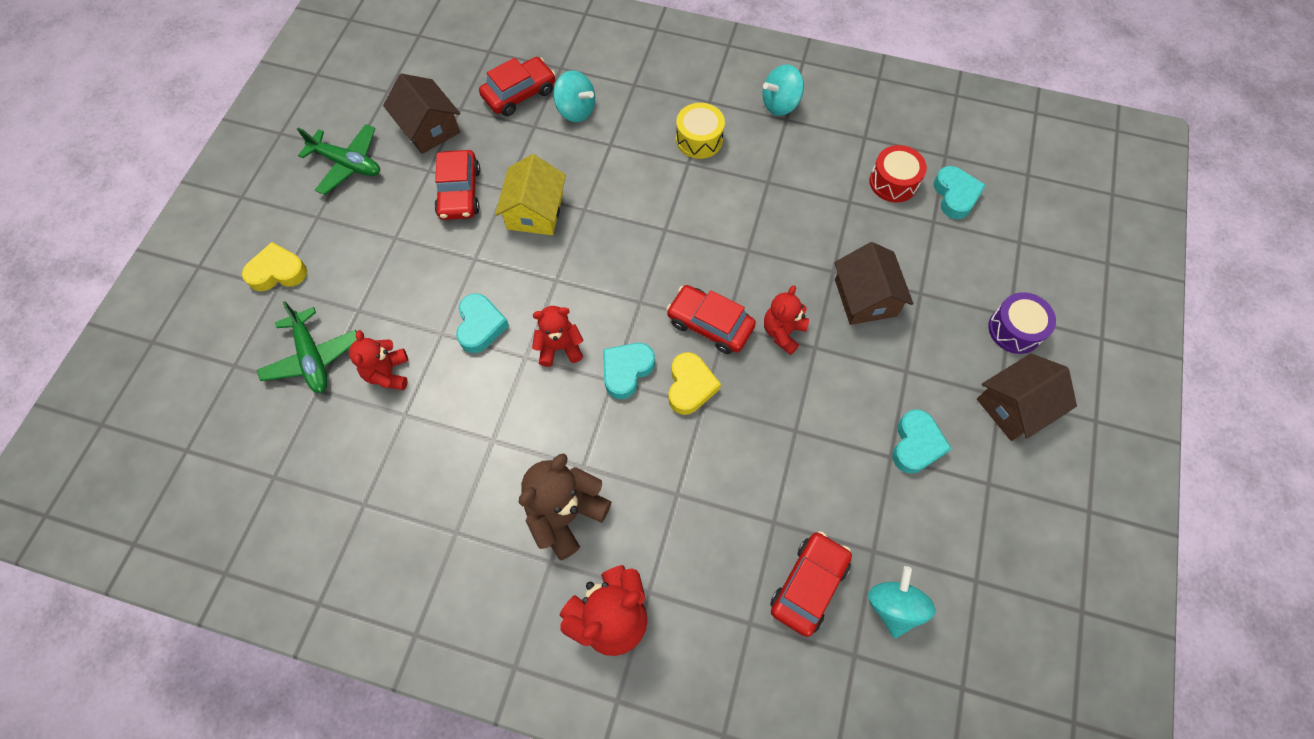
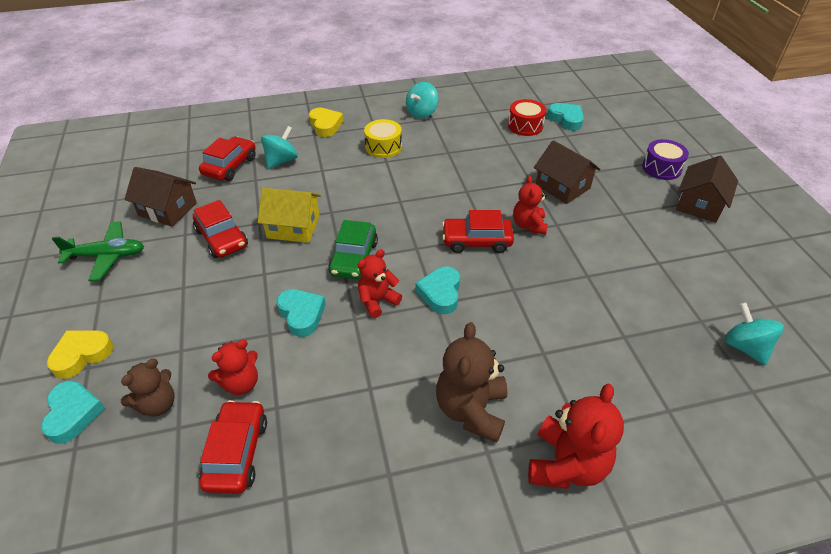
camera: 30 degrees left, 20 degrees down
green plane [257,301,357,393] -> brown teddy bear [121,359,175,417]
red teddy bear [349,330,408,390] -> red teddy bear turned 90 degrees counterclockwise [208,340,258,395]
yellow house [495,154,566,235] -> yellow house turned 60 degrees counterclockwise [258,188,321,243]
turquoise spinning top [553,70,595,122] -> turquoise spinning top turned 60 degrees counterclockwise [261,126,298,169]
yellow heart [668,352,721,415] -> yellow heart moved to [309,108,344,137]
red car [770,531,852,637] -> red car moved to [199,400,267,494]
turquoise heart [892,409,952,474] -> turquoise heart moved to [41,381,105,444]
none -> green car [328,220,378,279]

